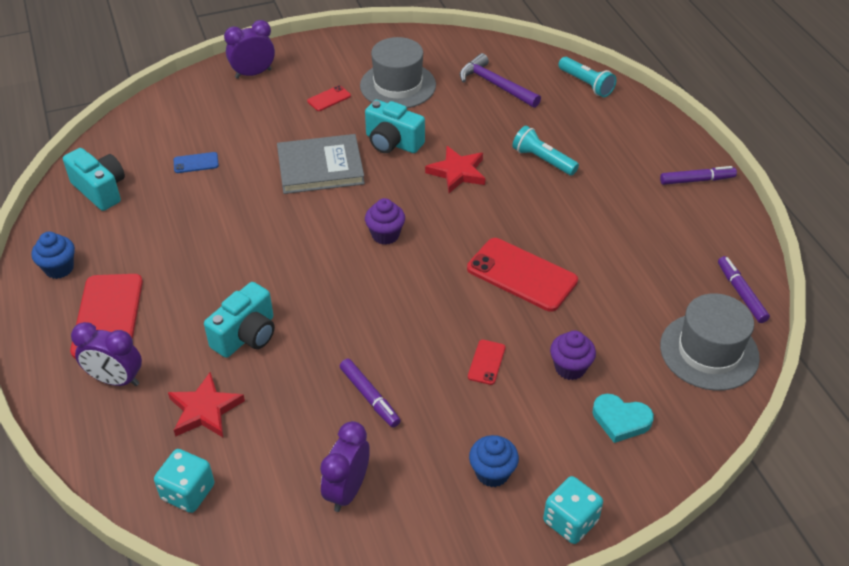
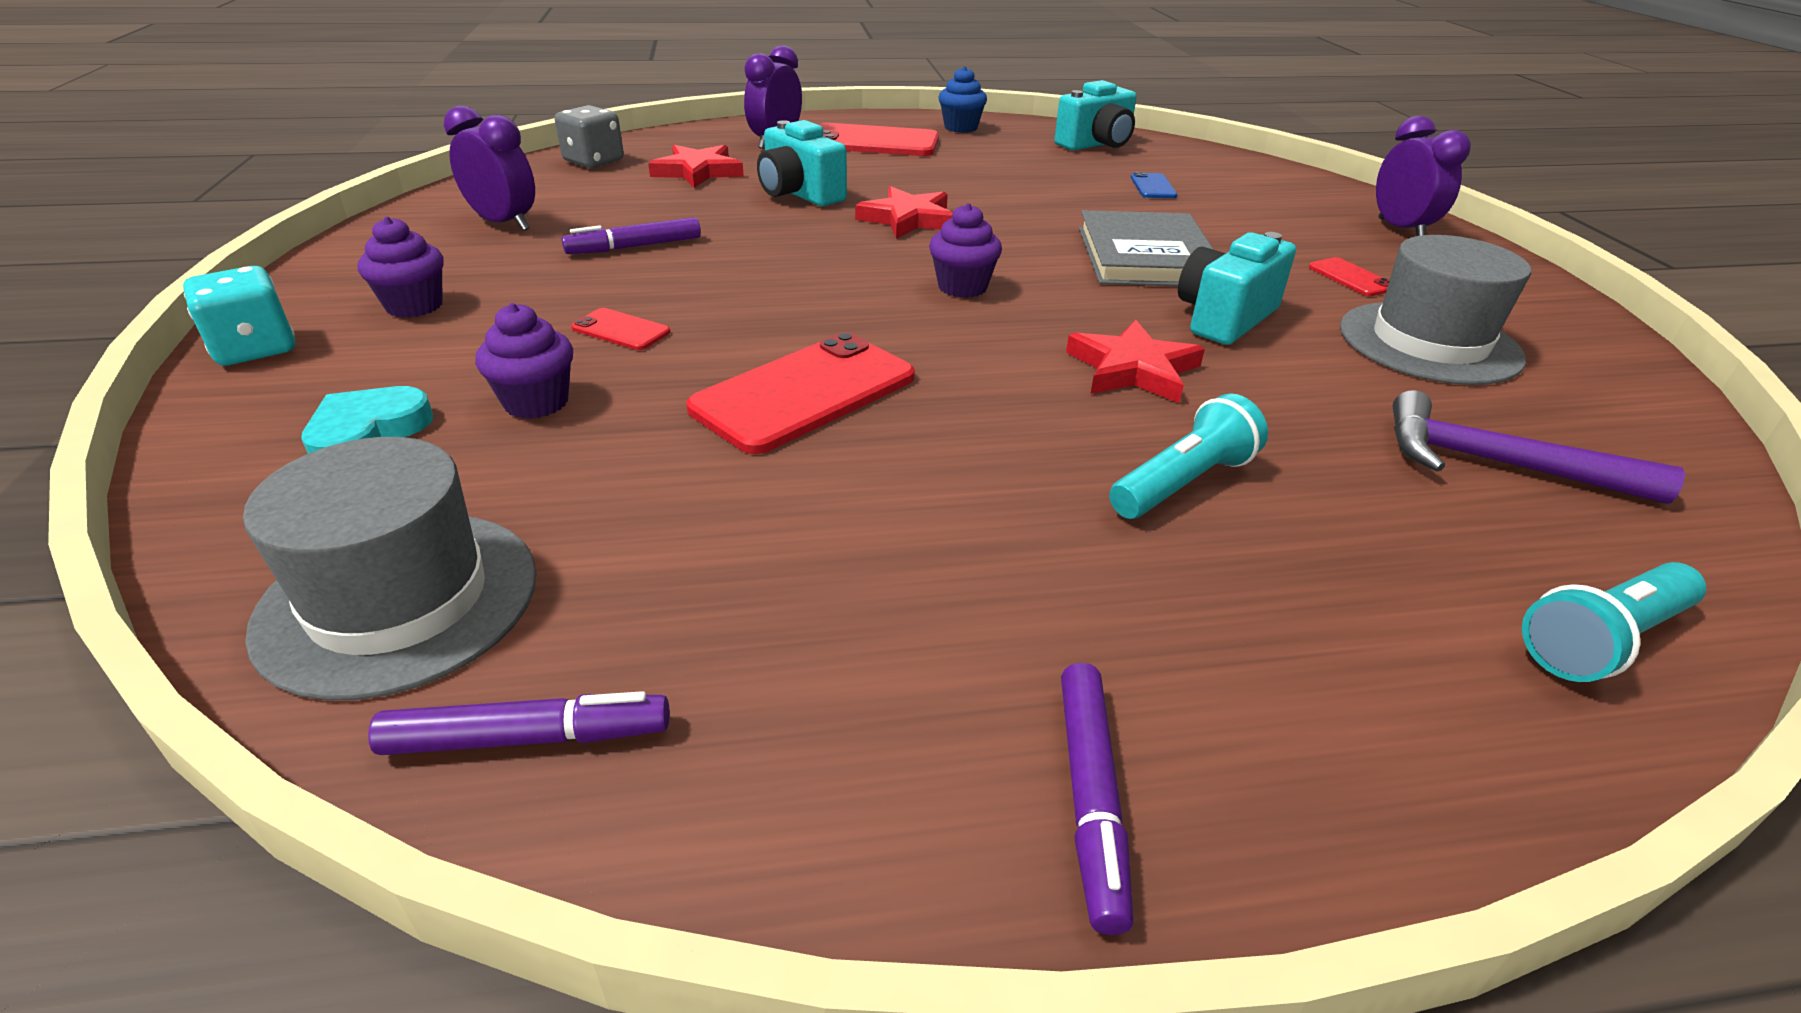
camera: 100 degrees right, 10 degrees down
turquoise dice [154,449,214,513] -> grey dice [555,105,624,168]
purple hammer [460,53,541,108] -> purple hammer turned 120 degrees counterclockwise [1392,390,1685,504]
blue cupcake [469,435,519,487] -> purple cupcake [358,216,444,318]
none -> red star [855,186,953,239]

